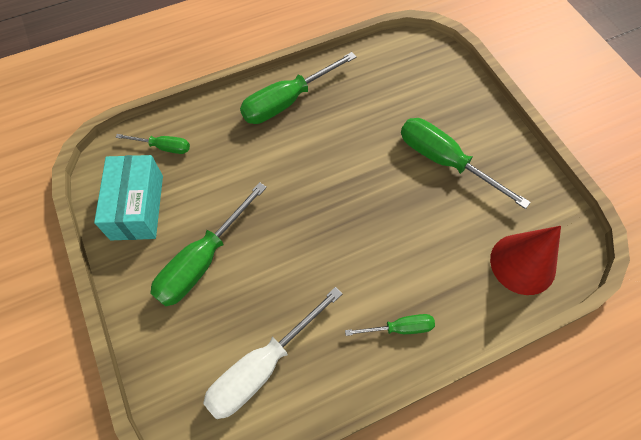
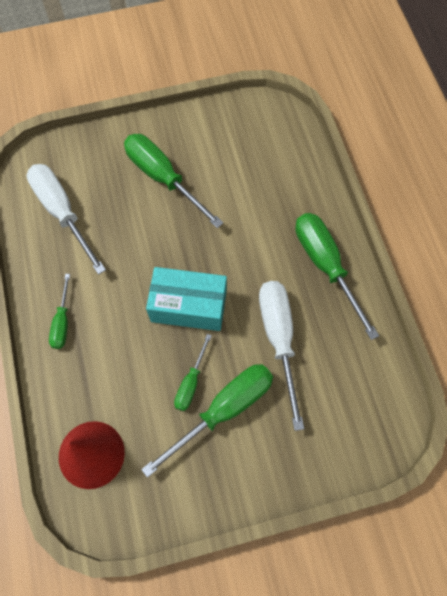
camera: 100 degrees right, 5 degrees up
turquoise box [94,155,163,240] -> turquoise box moved to [146,267,227,331]
green screwdriver [116,134,190,154] -> green screwdriver moved to [174,334,212,411]
none -> white screwdriver [259,281,304,431]

